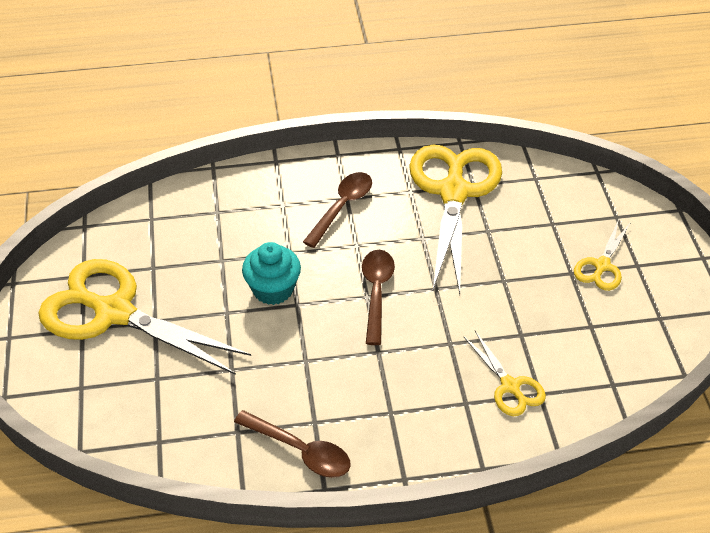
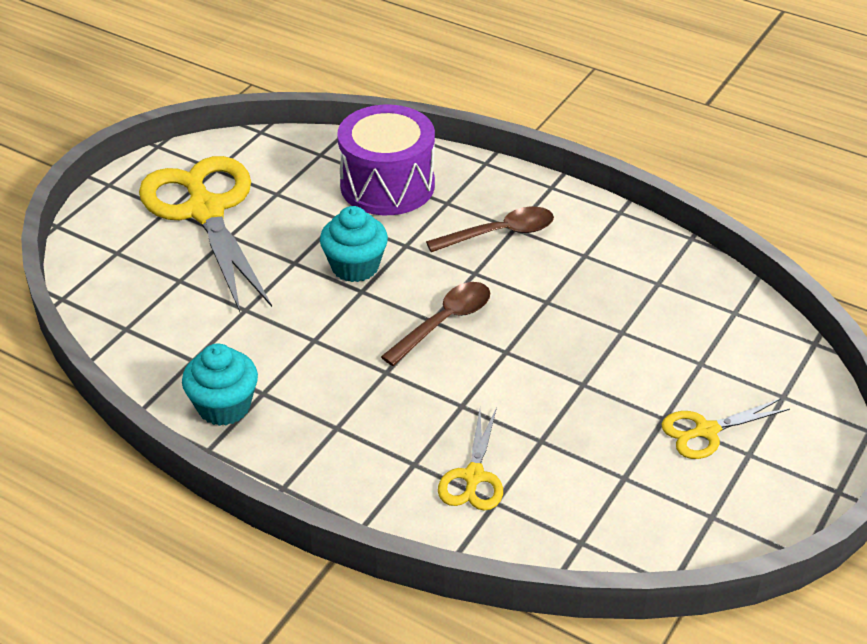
camera: 40 degrees right, 5 degrees down
brown spoon [234,410,351,478] -> turquoise cupcake [182,344,258,426]
yellow scissors [409,145,502,294] -> none
none -> purple drum [337,105,435,215]

